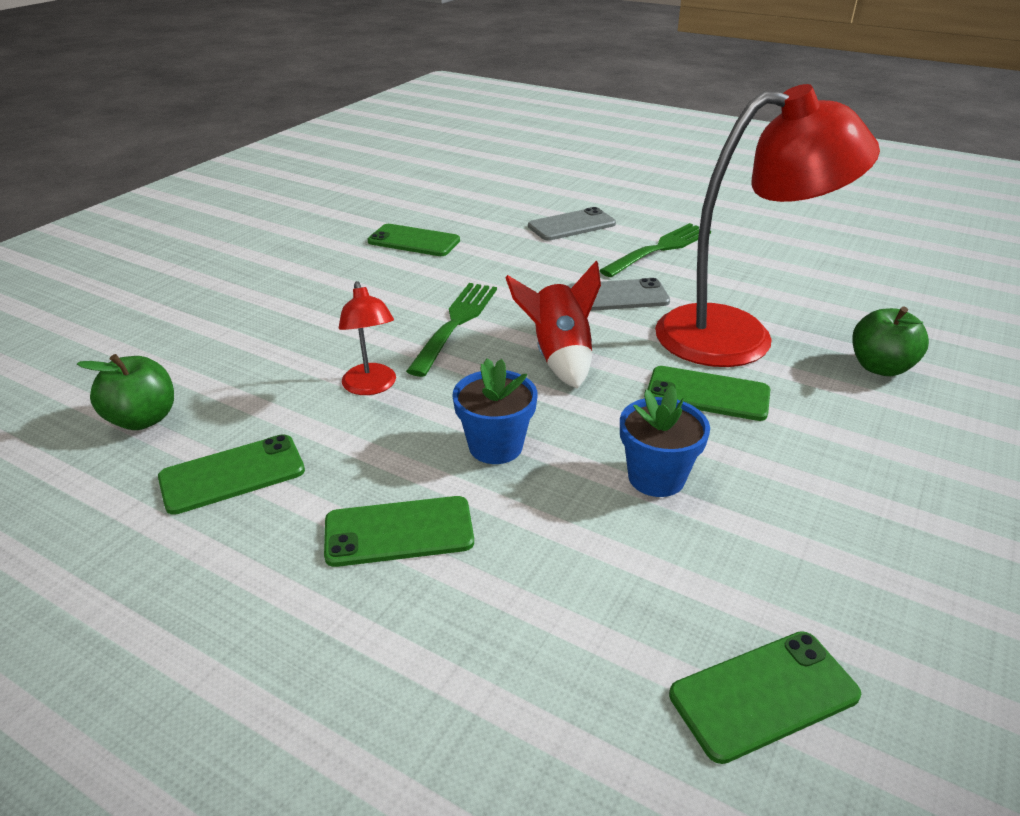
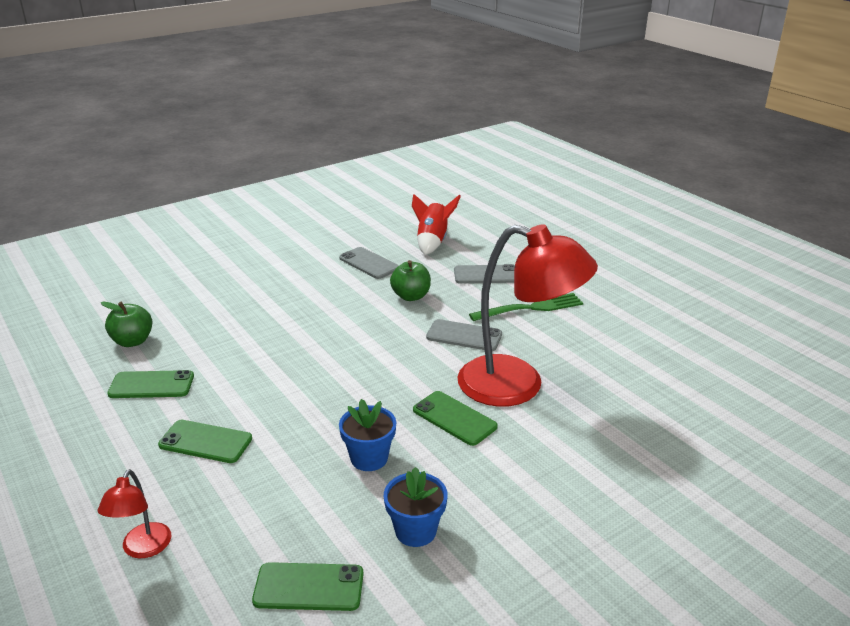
camera: 25 degrees right, 5 degrees down
red lamp [339,281,396,395] -> red lamp moved to [98,469,171,558]
green phone [368,224,460,256] -> grey phone [339,247,399,279]
green fork [406,283,497,377] -> none
blue flower pot [452,358,537,464] -> blue flower pot moved to [384,467,448,547]
red rocket [505,261,601,389] -> red rocket moved to [412,194,461,255]
green apple [852,306,929,376] -> green apple moved to [390,260,431,301]

